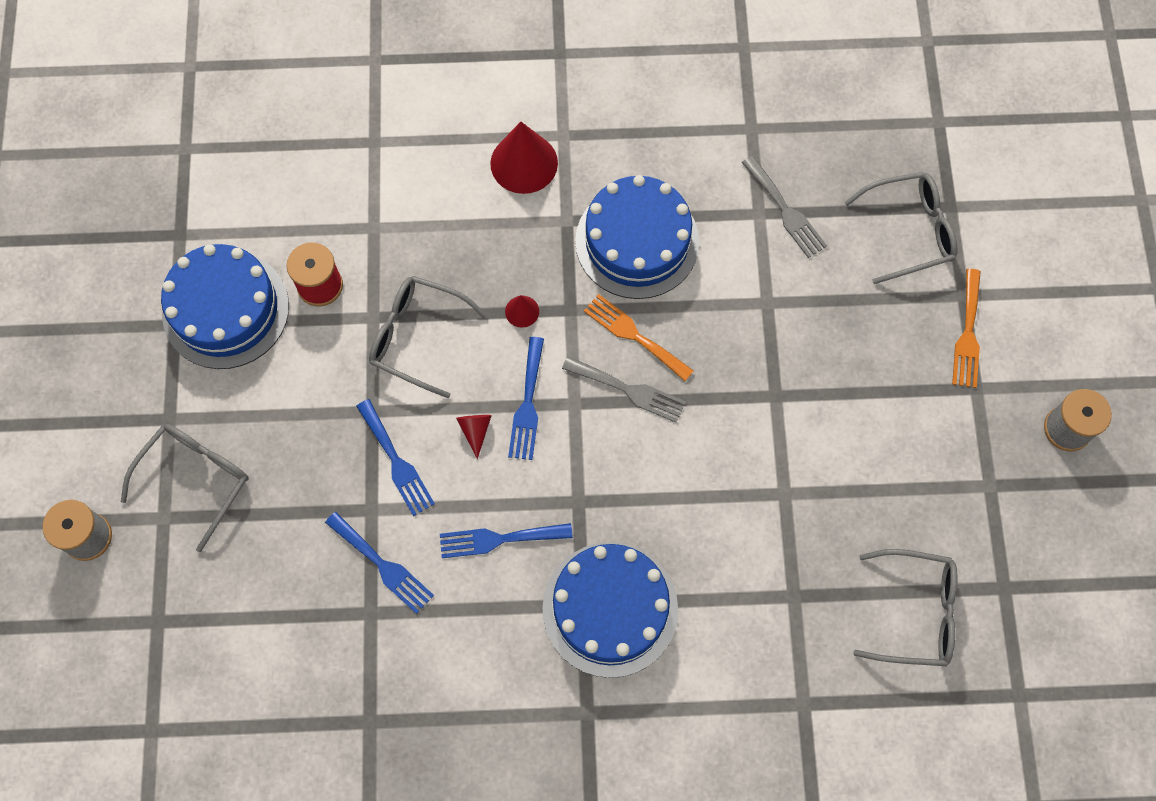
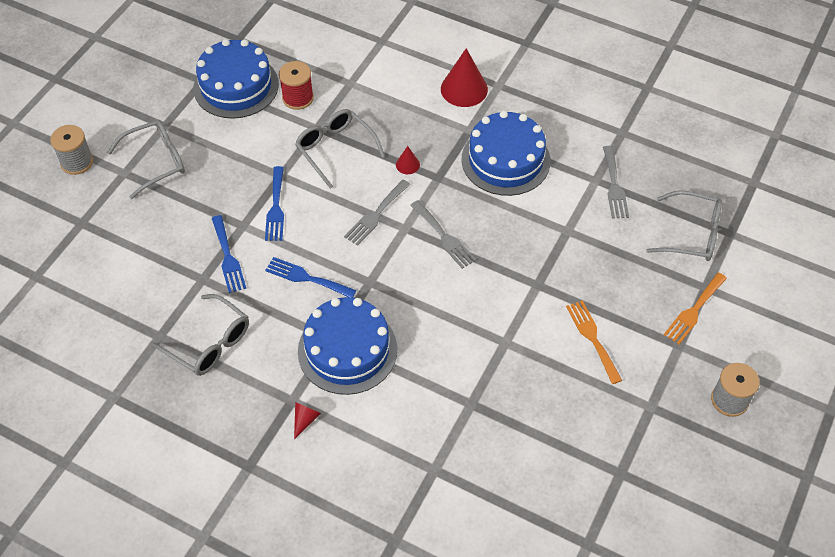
camera: 30 degrees right, 15 degrees down
red cone [456,415,492,459] -> red cone moved to [294,402,321,439]
blue fork [508,337,544,460] -> grey fork [344,180,411,246]
orange fork [584,294,694,381] -> orange fork moved to [566,300,622,384]
grey glasses [853,549,957,666] -> grey glasses moved to [152,294,249,376]

